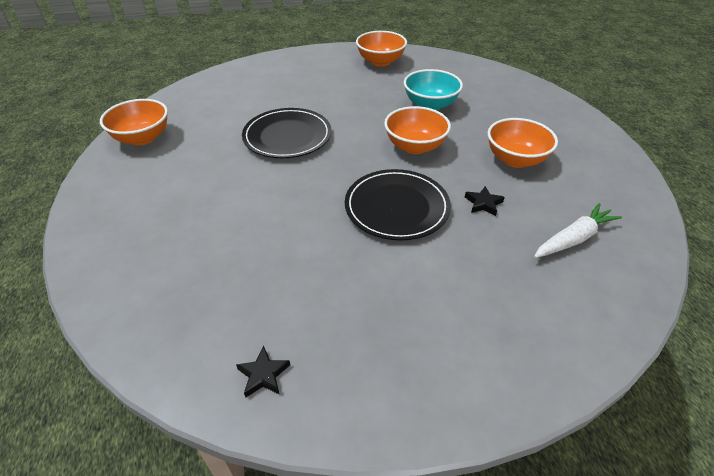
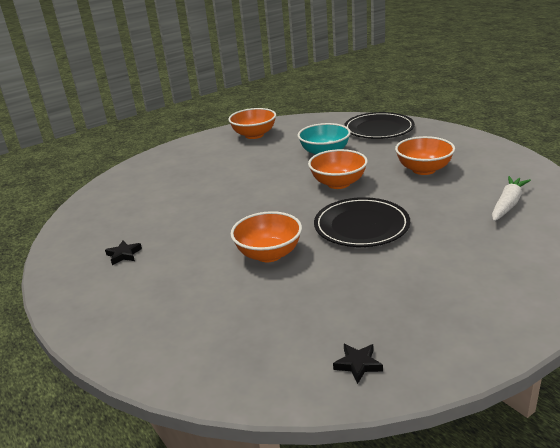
camera: 20 degrees left, 15 degrees down
orange bowl [100,99,168,145] -> orange bowl moved to [231,211,302,262]
black plate [242,108,332,158] -> black plate moved to [344,112,415,139]
black star [465,186,505,216] -> black star moved to [105,240,142,265]

